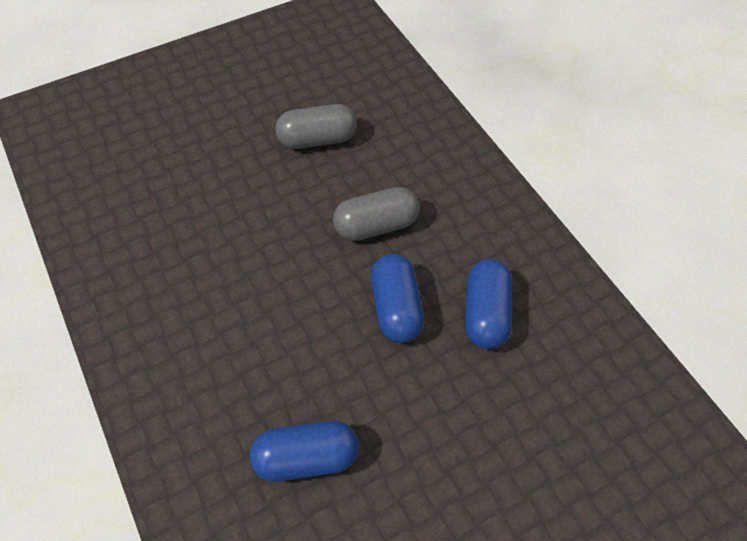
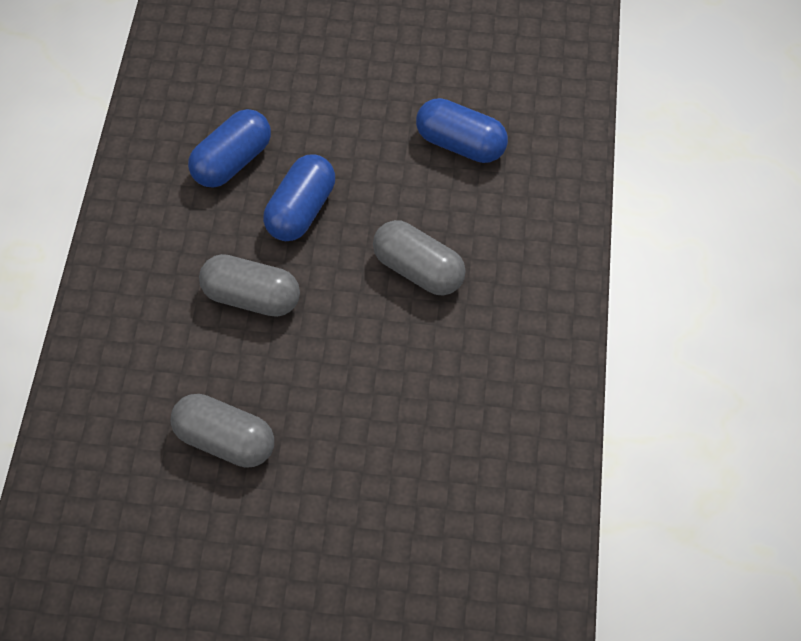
camera: 145 degrees left, 5 degrees up
none -> grey capsule [373,220,466,295]

